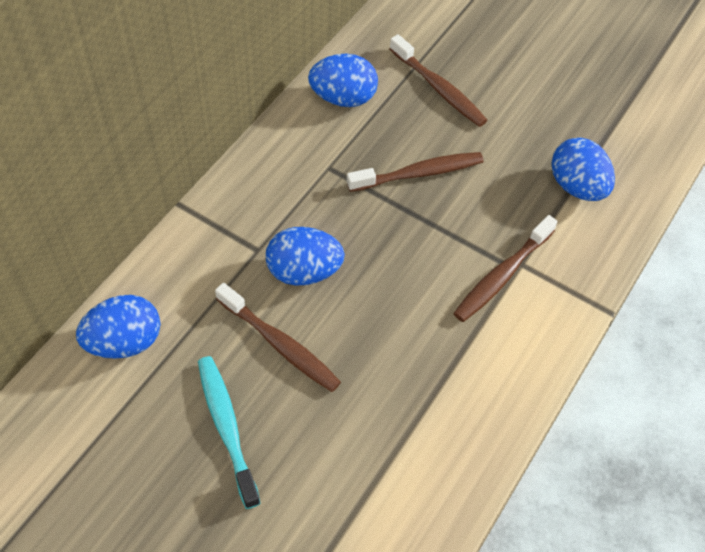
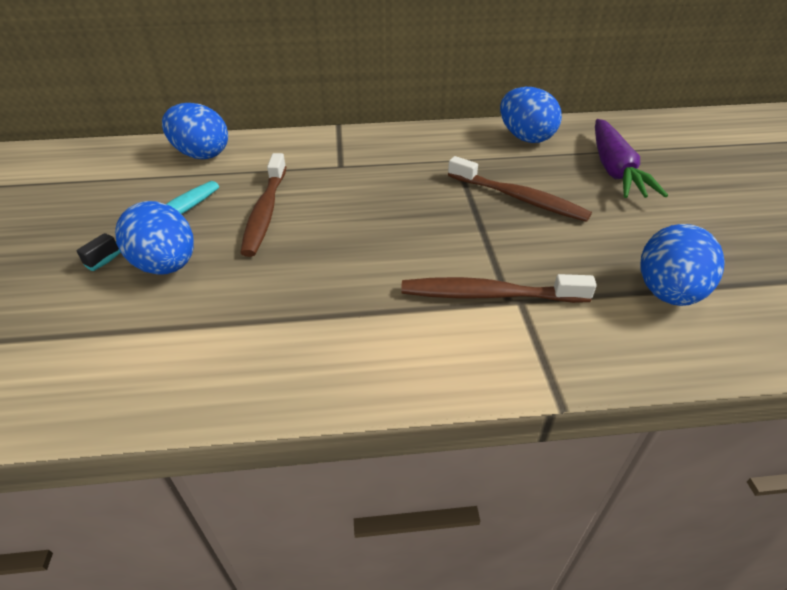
camera: 55 degrees right, 15 degrees down
blue egg [266,227,345,286] -> blue egg moved to [115,201,194,275]
brown toothbrush [389,34,487,127] -> purple carrot [595,119,668,198]

